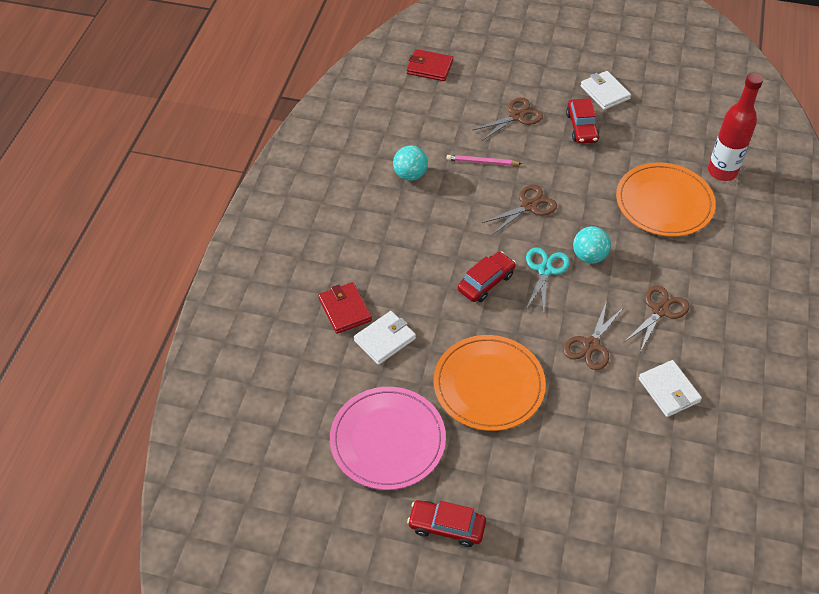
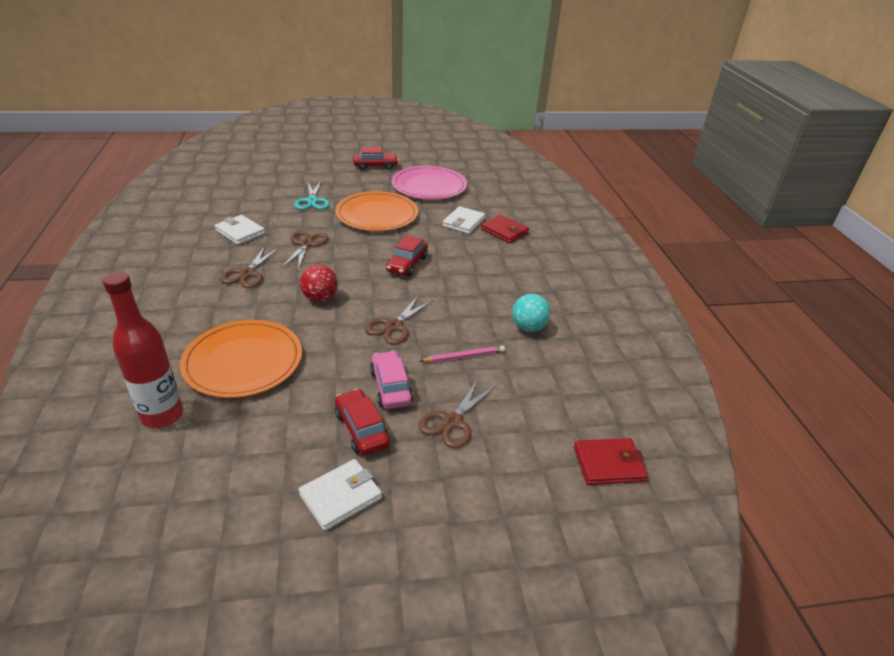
camera: 155 degrees right, 15 degrees down
turquoise scissors [525,247,570,314] -> turquoise scissors moved to [294,181,330,210]
turquoise ball [573,226,611,264] -> red ball [300,265,338,302]
white wallet [581,71,631,110] -> white wallet turned 75 degrees counterclockwise [299,459,382,531]
none -> pink car [370,351,413,409]

